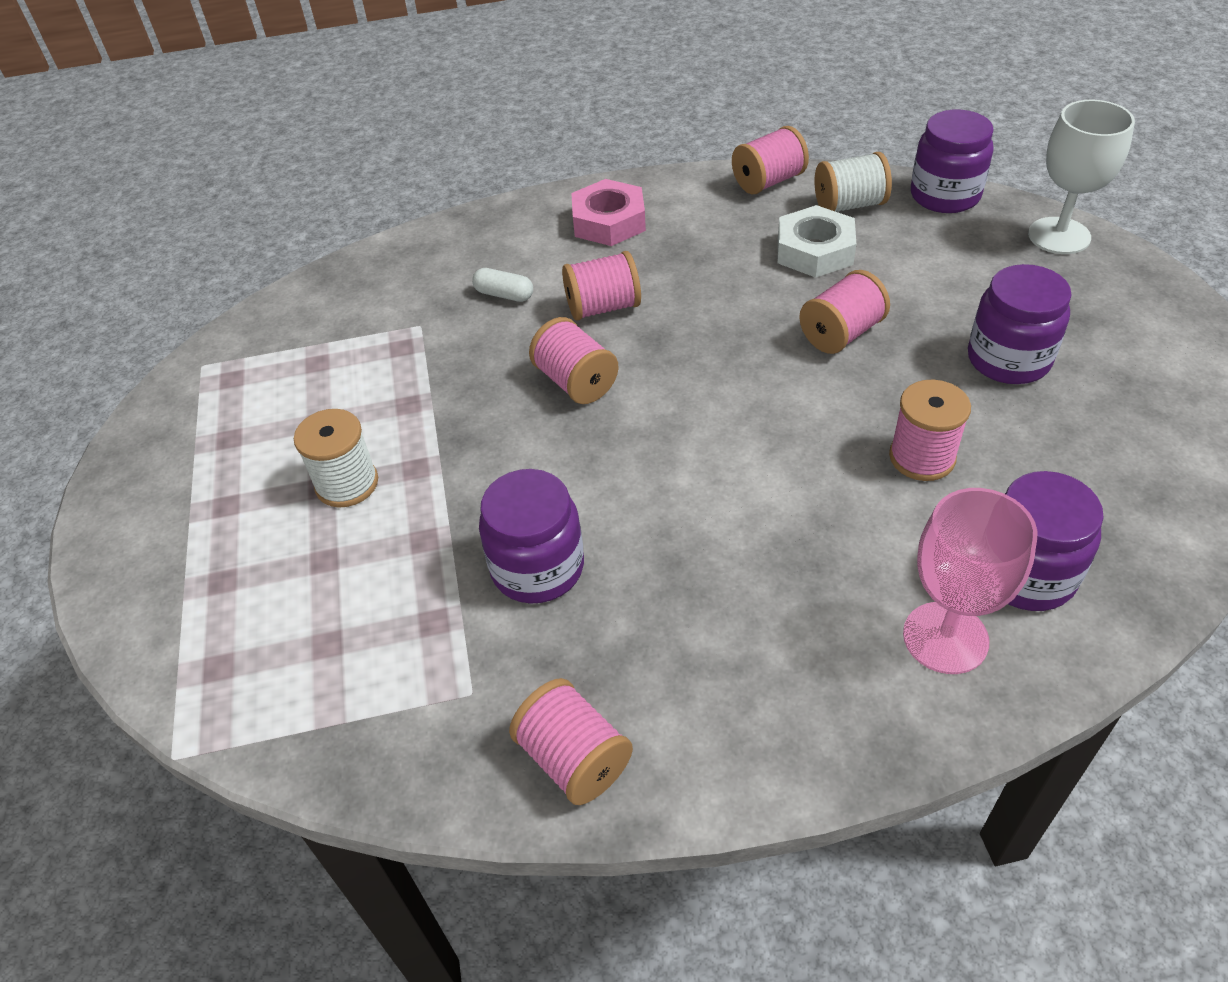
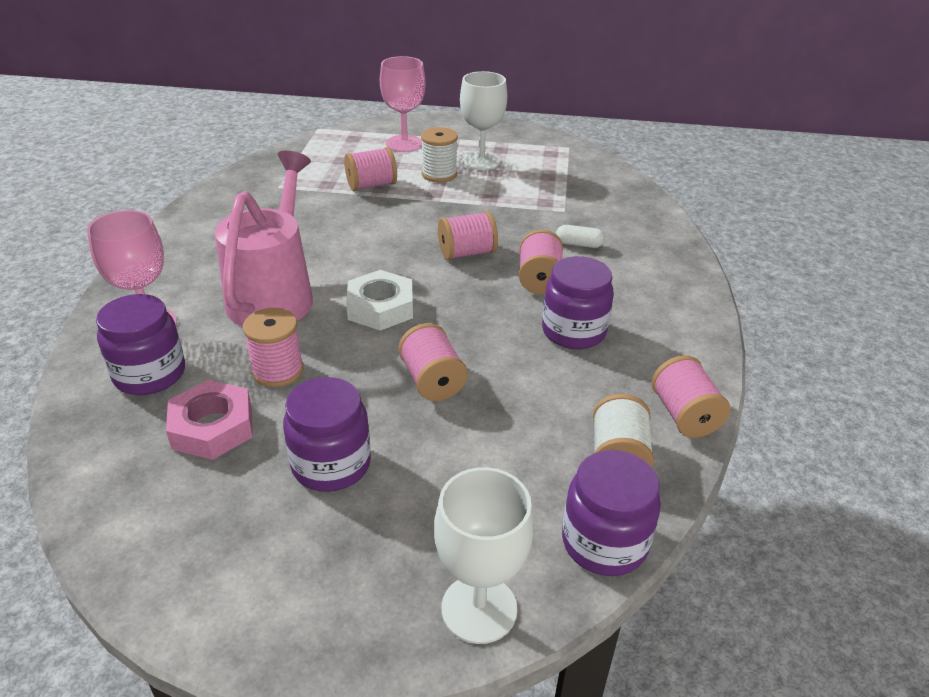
camera: 105 degrees right, 10 degrees down
white capsule [472,268,533,302] -> white capsule turned 60 degrees clockwise [556,225,605,248]
purple jar [479,469,584,603] -> purple jar moved to [542,256,614,349]
pink spool [509,678,633,805] -> pink spool moved to [344,147,397,191]
pink nut [571,179,646,246] -> pink nut moved to [166,380,253,460]
white nut [778,205,856,278] -> white nut moved to [346,270,413,331]
none -> pink watering can [215,151,313,327]
none -> pink goblet [380,56,426,152]
none -> white goblet [460,71,507,170]

